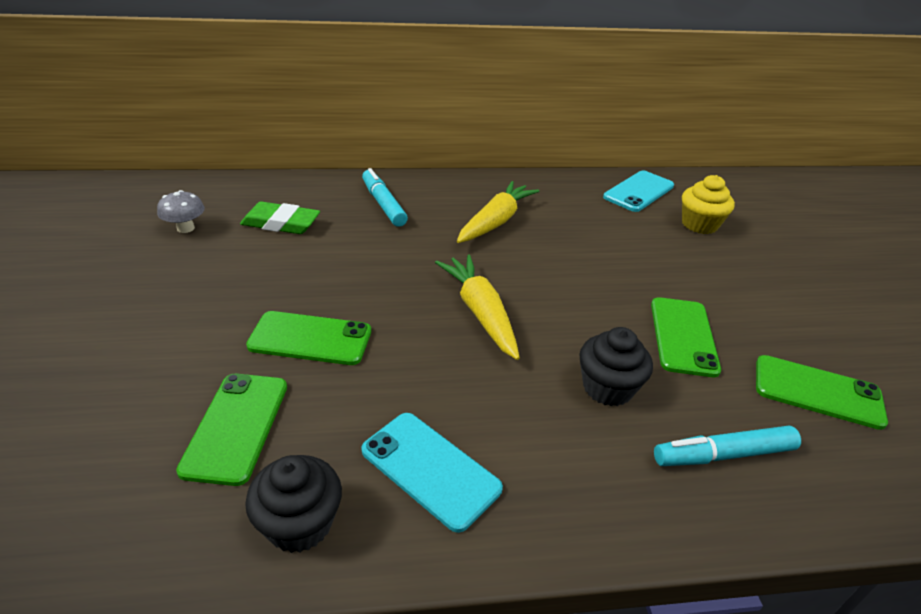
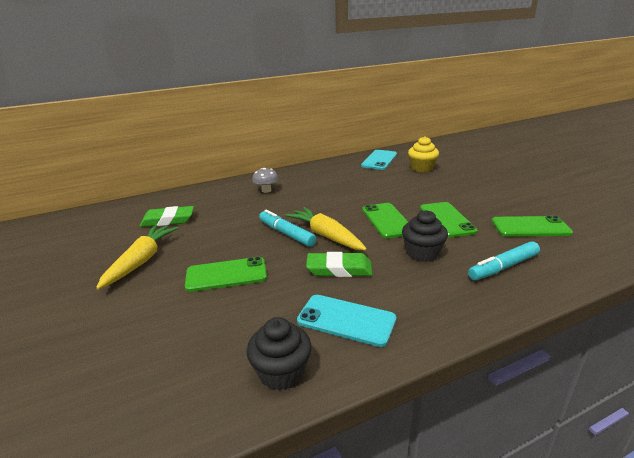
camera: 15 degrees left, 10 degrees down
grey mushroom [157,190,205,233] -> grey mushroom moved to [252,168,279,193]
green phone [176,374,287,486] -> green phone moved to [362,203,408,238]
turquoise marker [362,168,408,227] -> turquoise marker moved to [259,210,316,247]
yellow carrot [457,181,539,243] -> yellow carrot moved to [96,225,178,289]
none -> green eraser [306,252,373,277]

